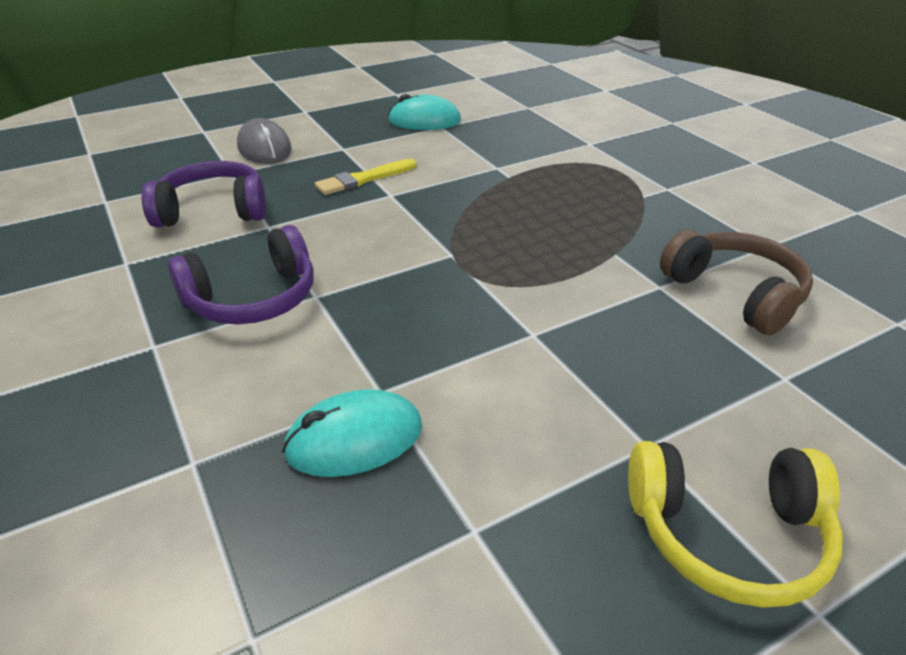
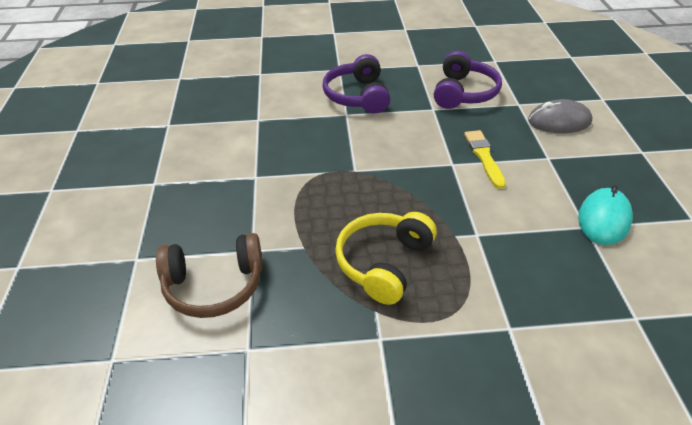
camera: 115 degrees right, 5 degrees up
turquoise mouse [282,389,422,477] -> none
yellow headphones [628,441,843,608] -> yellow headphones moved to [335,212,437,305]

